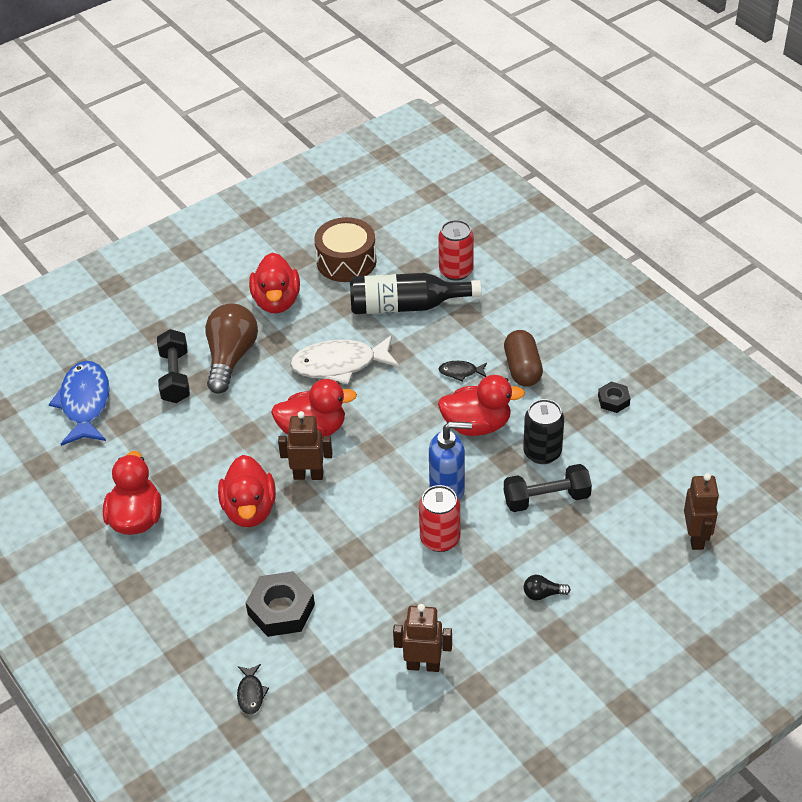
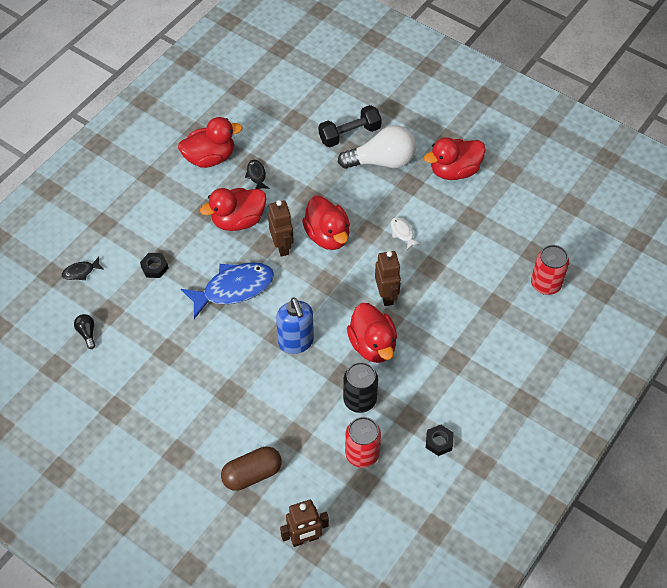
camera: 70 degrees right, 10 degrees up
blue fish [49,361,110,446] -> blue fish moved to [181,262,274,319]
brown light bulb [205,303,258,394] -> white light bulb [338,125,416,169]
black nut [246,571,315,637] -> black nut [140,253,169,278], size x0.55
white fish [290,335,399,384] -> white fish [391,217,421,250], size x0.45
brown drum [314,217,377,282] -> none
black bottle [350,273,481,314] -> none
brown robot [393,604,452,672] -> brown robot moved to [375,251,401,306]
red can [419,485,460,552] -> red can moved to [345,417,381,468]
black fish [439,361,487,381] -> black fish moved to [245,160,269,189]
brown capsule [504,330,543,386] -> brown capsule moved to [221,446,282,491]
black dumbbell [504,464,592,512] -> none
black light bulb [524,575,571,601] -> black light bulb moved to [74,314,95,349]

